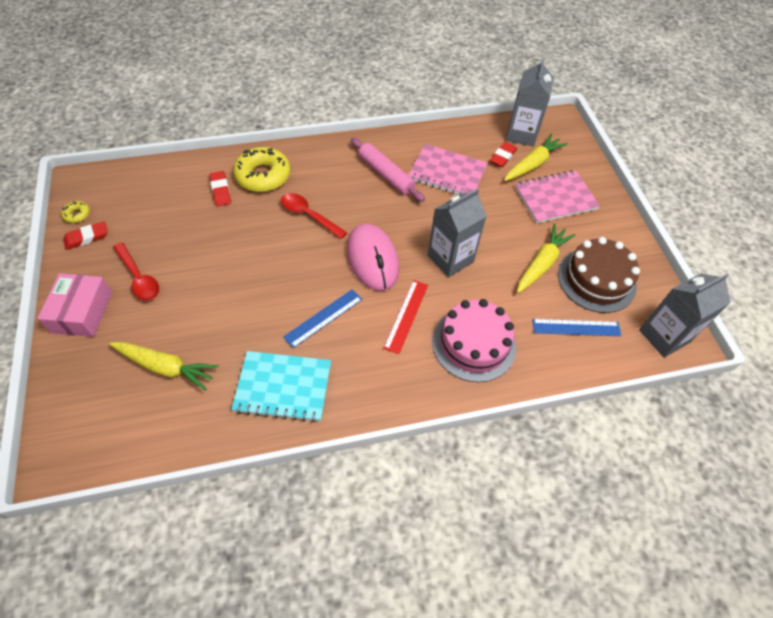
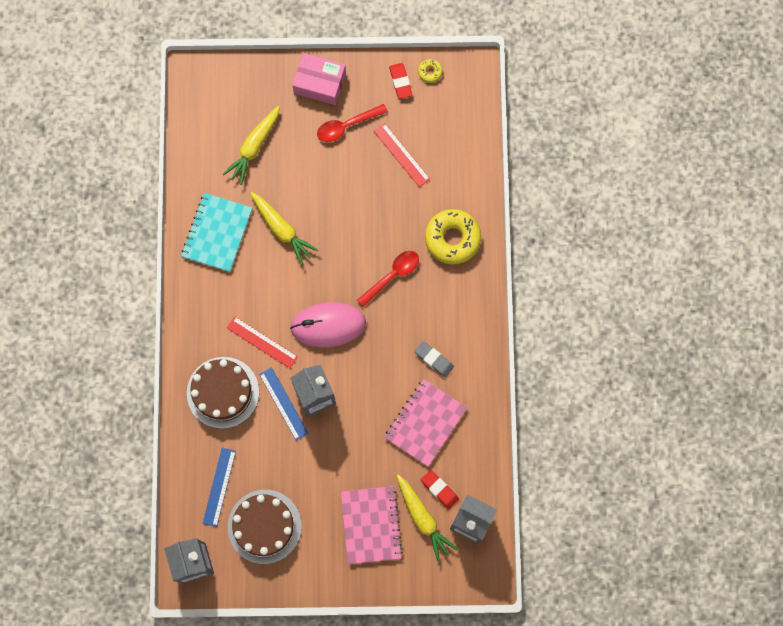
camera: 105 degrees right, 20 degrees up
red eraser [210,171,231,206] -> none
blue ruler [283,289,362,348] -> blue ruler moved to [259,367,309,441]
pink rolling pin [351,138,425,202] -> grey eraser [414,341,454,377]
pink cake [432,299,516,382] -> brown cake [187,357,259,429]
yellow carrot [517,224,576,293] -> yellow carrot moved to [250,192,319,265]
none -> red ruler [374,123,430,187]

